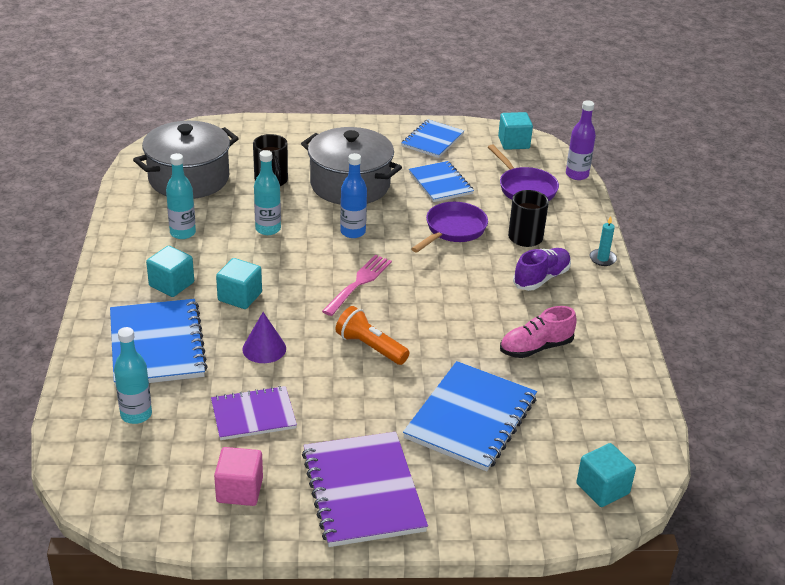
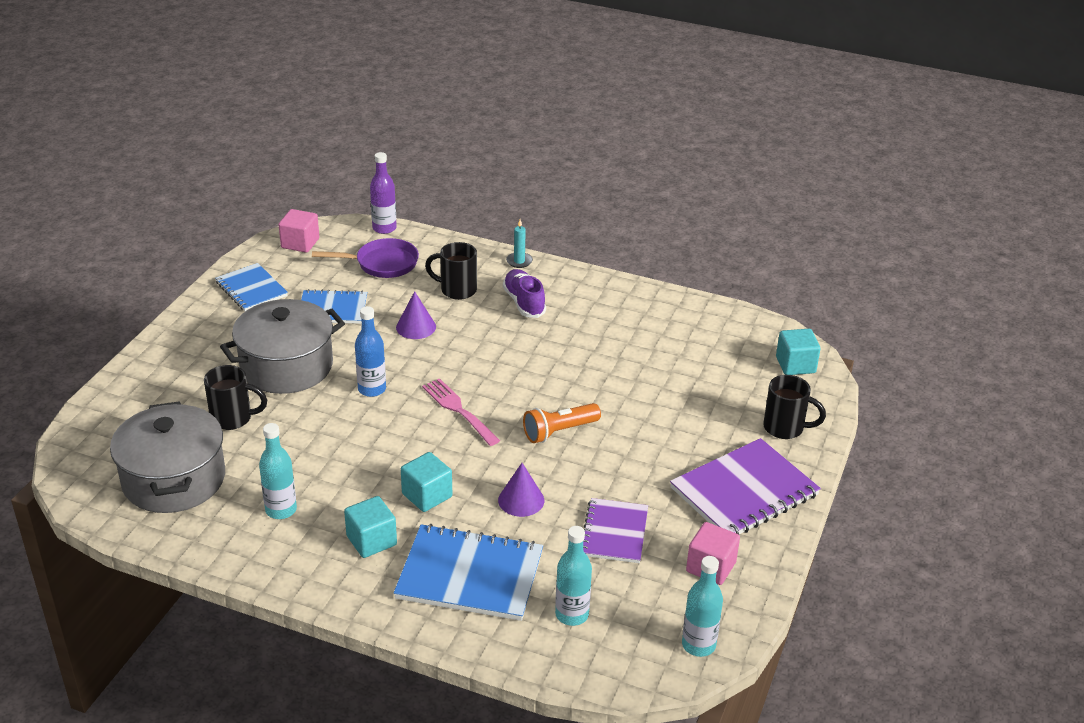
camera: 65 degrees left, 0 degrees up
turquoise bottle [254,150,281,235] -> turquoise bottle moved to [682,556,723,657]
purple notebook [302,432,428,547] -> purple notebook turned 45 degrees counterclockwise [670,438,821,534]
blue notebook [403,361,537,471] -> none
purple pan [411,202,488,253] -> purple cone [396,291,436,339]
turquoise cube [498,112,533,150] -> pink cube [279,209,319,253]
pink shoe [500,306,577,358] -> none
none -> black mug [763,375,826,439]

